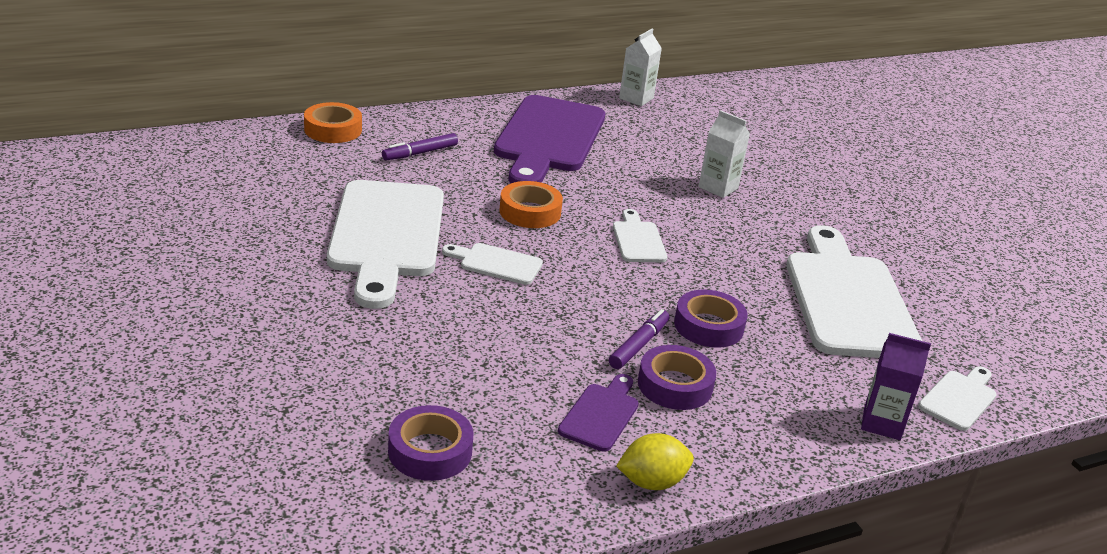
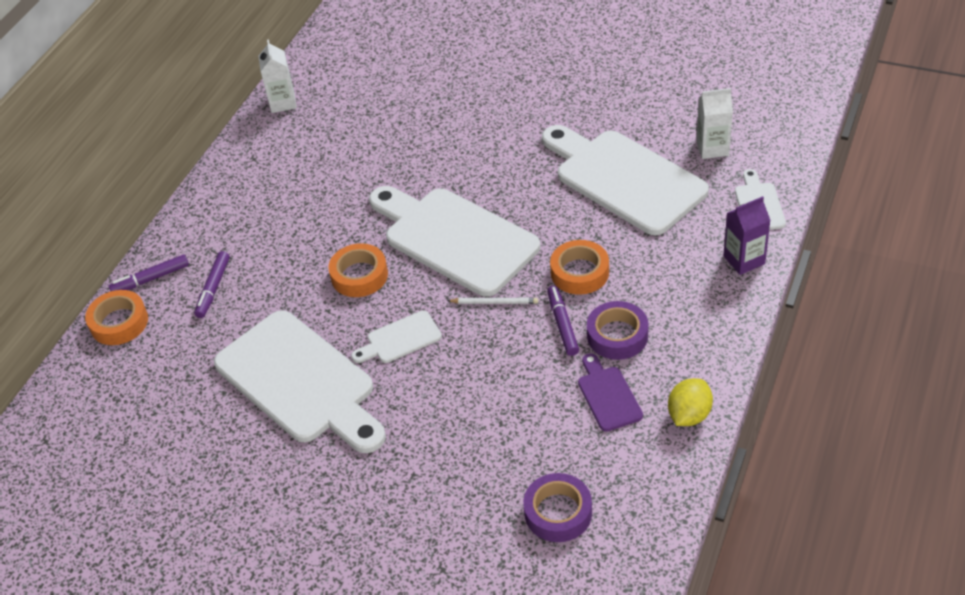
camera: 35 degrees left, 15 degrees up
purple cutting board [494,95,605,183] -> none
white cutting board [613,209,667,262] -> white cutting board [369,186,540,297], size x2.24
purple tape [674,290,748,348] -> orange tape [550,240,609,295]
white carton [698,110,750,198] -> white carton moved to [696,88,733,159]
none -> purple marker [109,254,189,291]
none -> white pencil [447,298,538,304]

